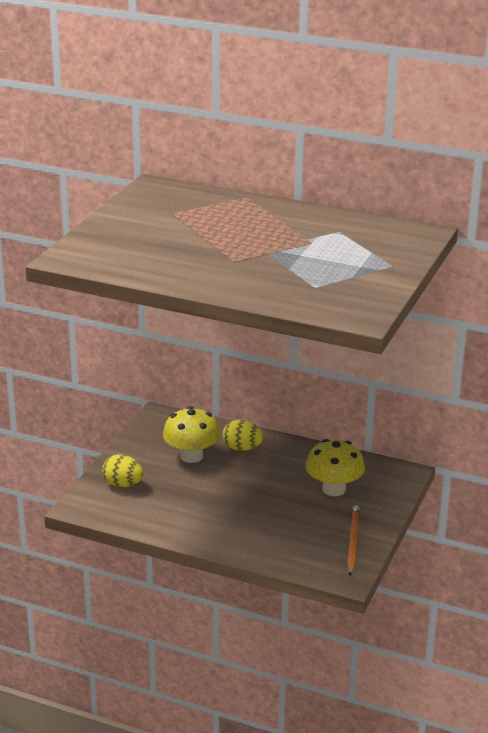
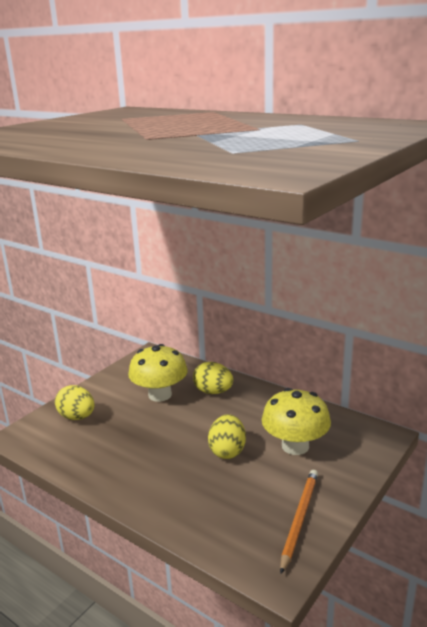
camera: 15 degrees right, 5 degrees down
none -> yellow egg [208,414,246,459]

